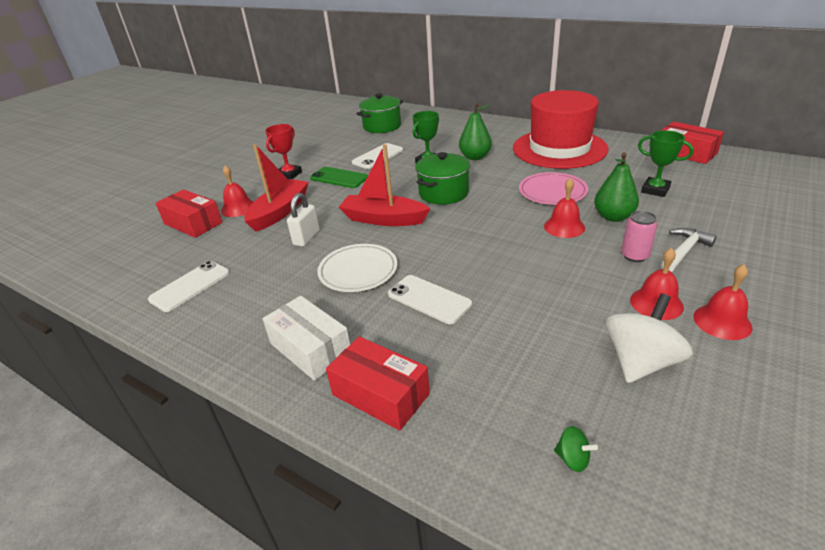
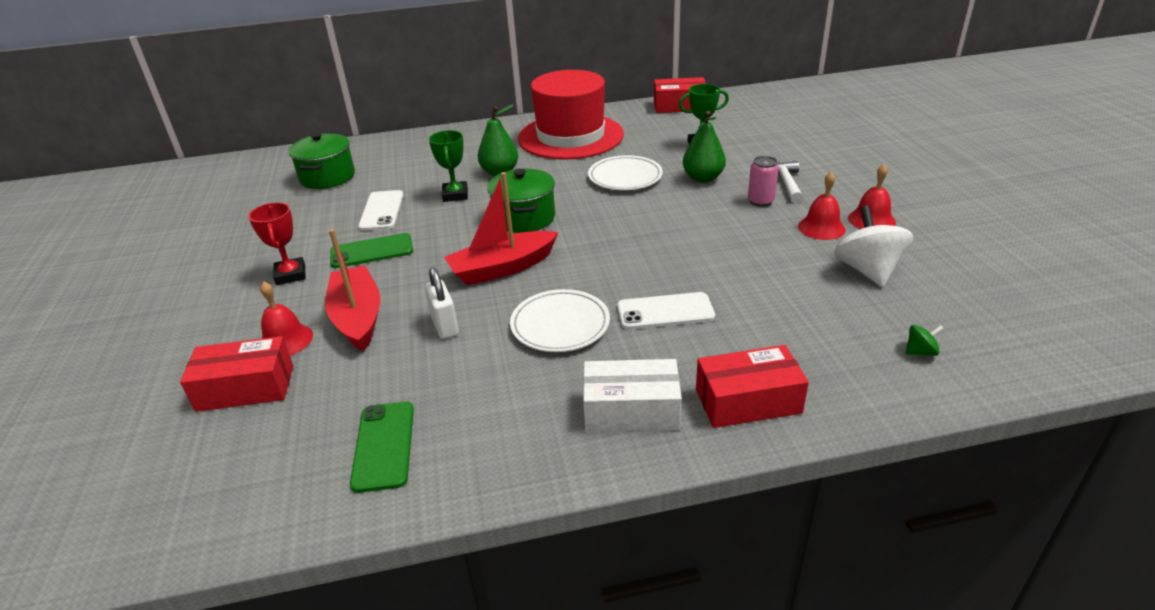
camera: 45 degrees left, 0 degrees up
white phone [148,261,230,312] -> green phone [350,402,414,493]
pink plate [519,172,588,205] -> white plate [588,155,663,190]
red bell [544,178,585,238] -> none

